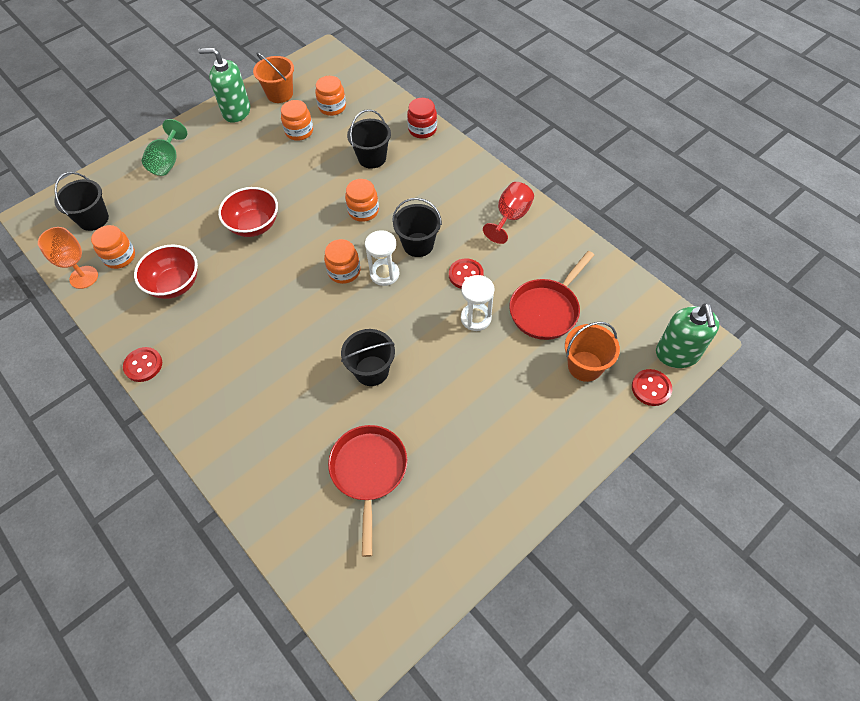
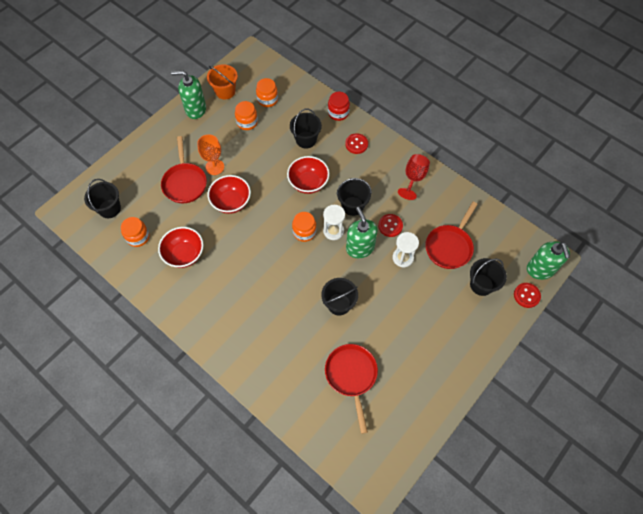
camera: 10 degrees left, 5 degrees up
orange goblet [38,227,98,289] -> orange goblet moved to [197,134,224,175]
red button [123,347,162,382] -> red button moved to [345,133,368,154]
green goblet [142,119,188,176] -> none
orange jar [345,179,379,222] -> red bowl [287,156,330,194]
orange bucket [565,322,620,382] -> black bucket [470,258,507,296]
none -> red pan [161,136,207,203]
none -> green soap dispenser [346,207,378,258]

